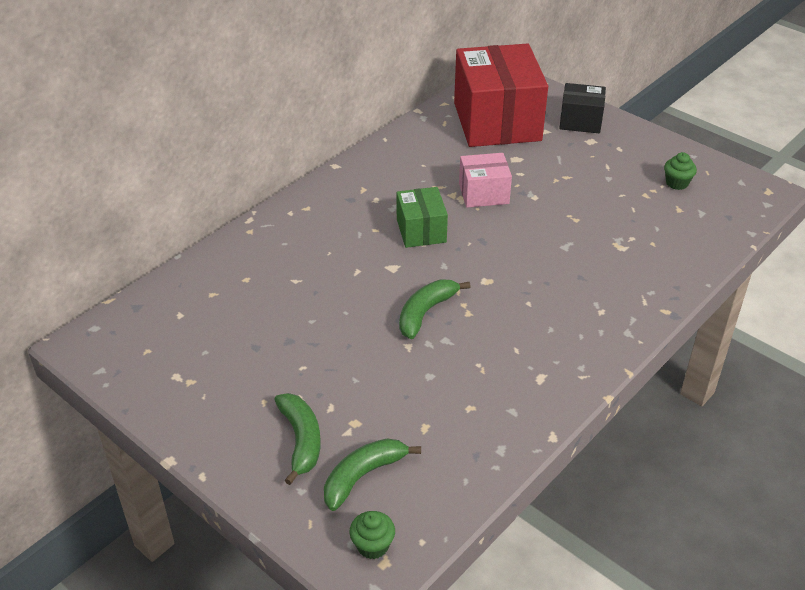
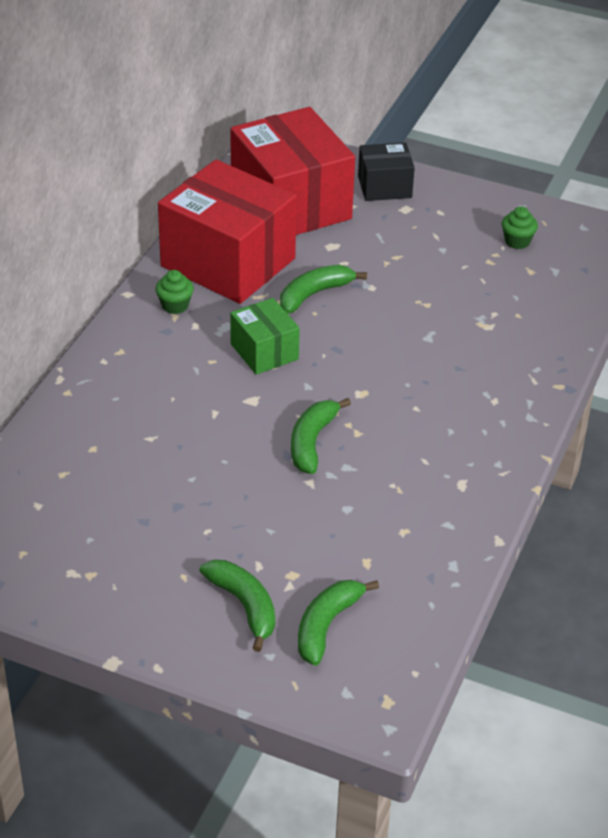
camera: 20 degrees left, 0 degrees up
green cupcake [350,511,395,559] -> green cupcake moved to [155,270,194,314]
pink box [459,153,512,208] -> green banana [280,265,367,314]
none -> red box [158,159,297,304]

